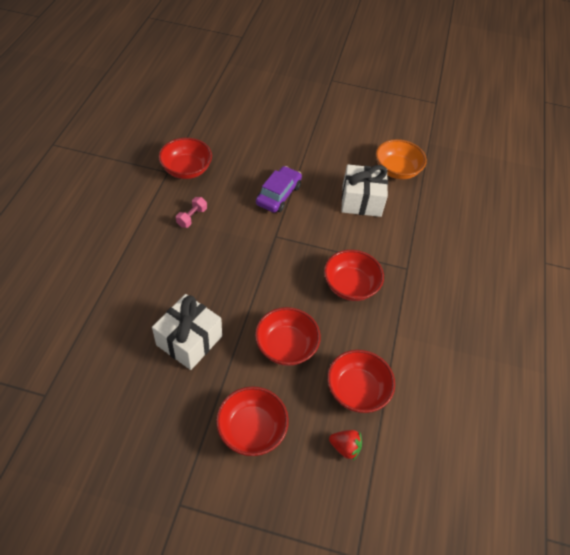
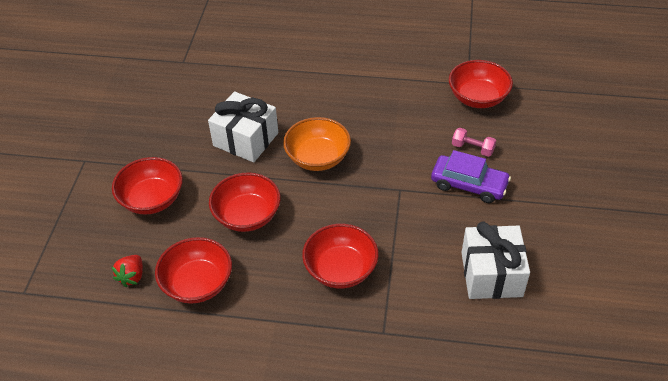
camera: 90 degrees right, 5 degrees down
pink dumbbell [176,197,207,228] -> pink dumbbell moved to [452,128,496,157]
orange bowl [376,139,427,180] -> orange bowl moved to [283,117,351,171]

